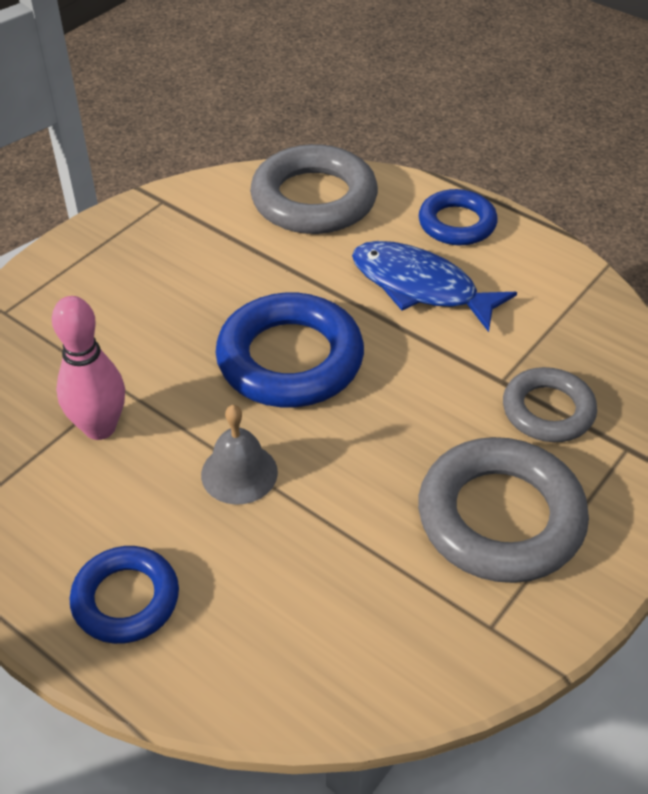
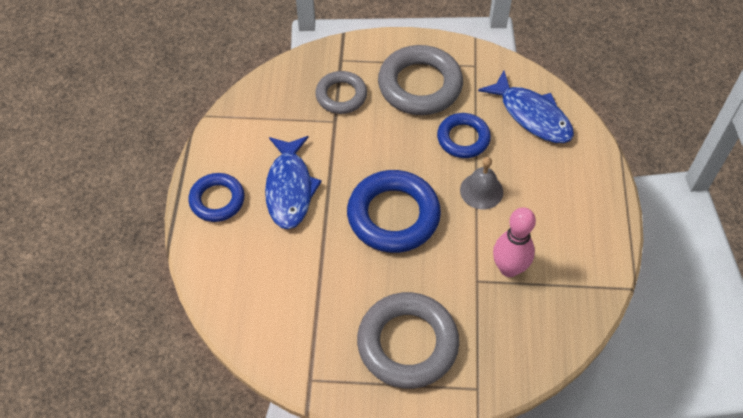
camera: 125 degrees left, 10 degrees up
blue ring [70,546,179,644] -> blue ring moved to [437,113,491,158]
grey ring [250,144,378,234] -> grey ring moved to [357,292,459,389]
none -> blue fish [478,71,574,143]

